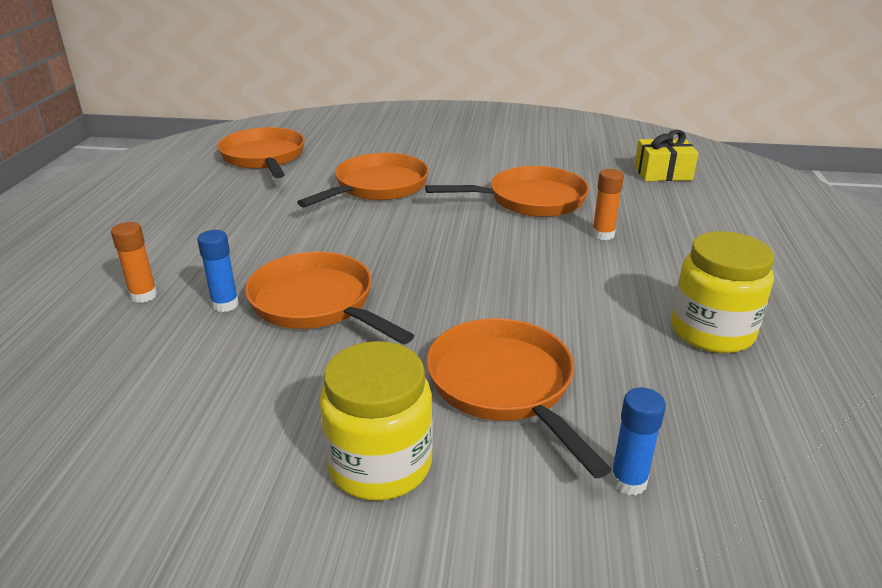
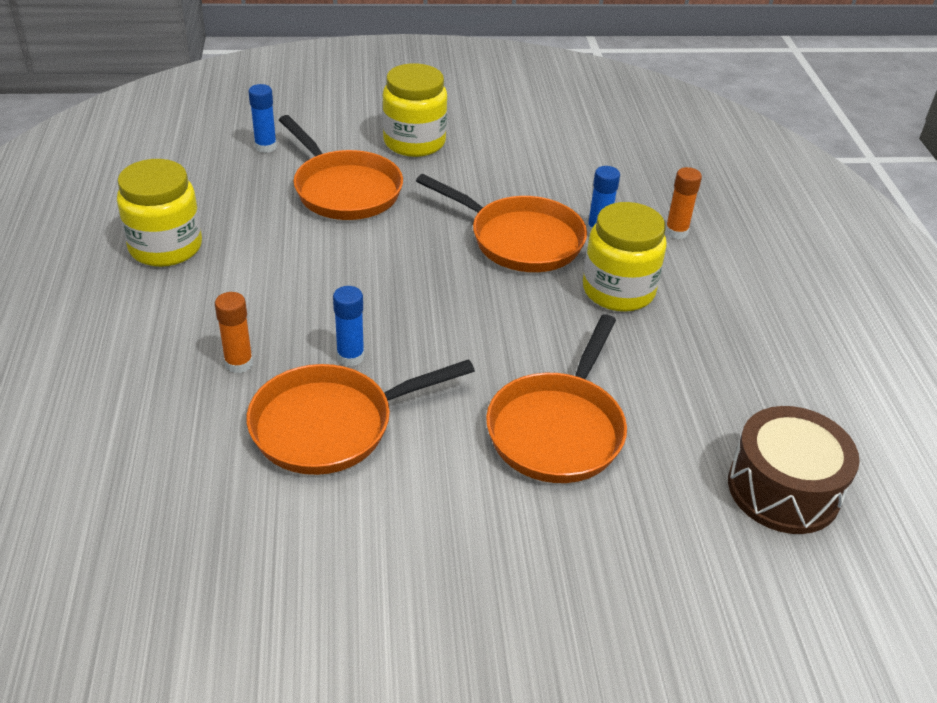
camera: 165 degrees right, 10 degrees up
orange pan [217,127,305,178] -> brown drum [728,406,860,534]
yellow gift [634,130,698,181] -> none
none -> blue glue stick [333,286,365,366]
none -> yellow jar [583,202,667,312]

